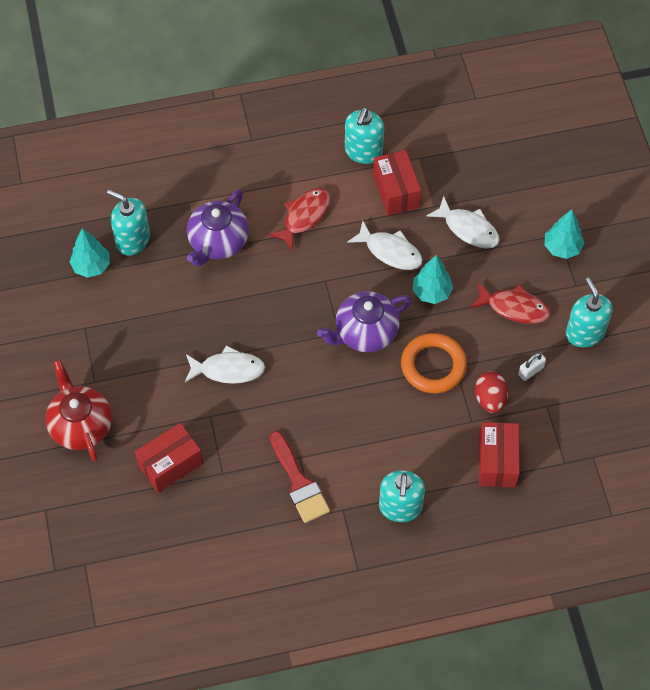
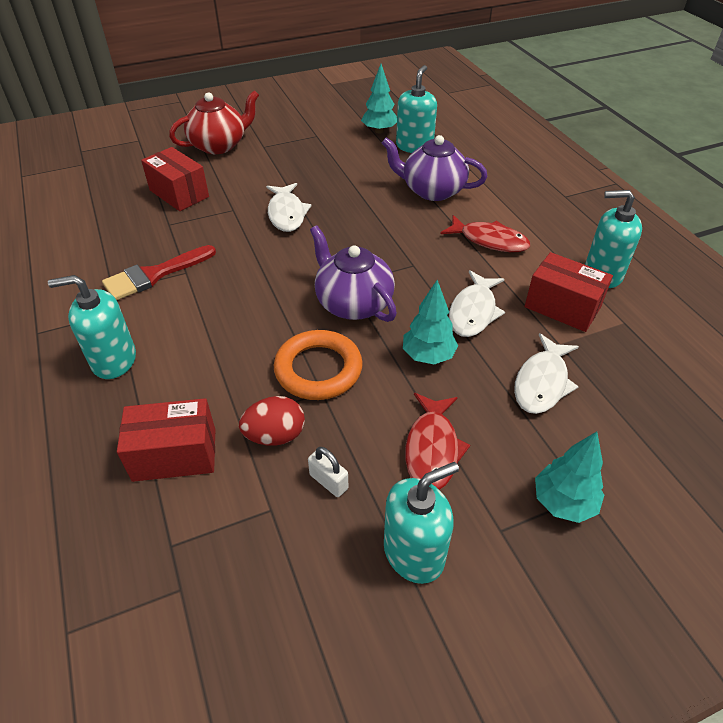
camera: 80 degrees right, 15 degrees down
red box [373,150,421,215] -> red box turned 60 degrees clockwise [525,252,613,332]

